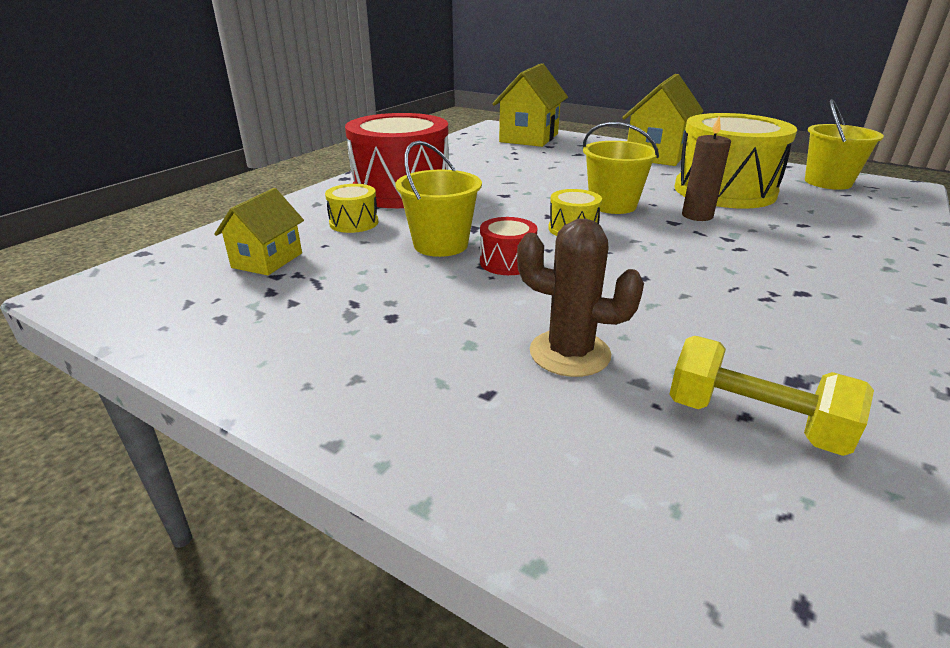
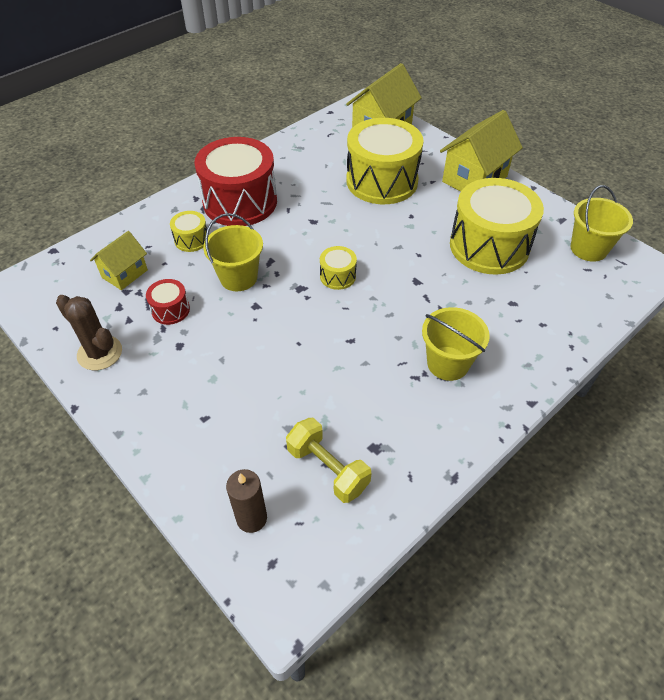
camera: 15 degrees right, 20 degrees up
red drum [480,217,537,275] -> red drum moved to [146,279,190,325]
brown cactus [517,219,644,377] -> brown cactus moved to [56,295,122,370]
yellow bucket [583,122,659,214] -> yellow bucket moved to [422,307,490,381]
brown candle [682,115,731,221] -> brown candle moved to [226,469,267,533]
none -> yellow drum [346,118,423,204]

